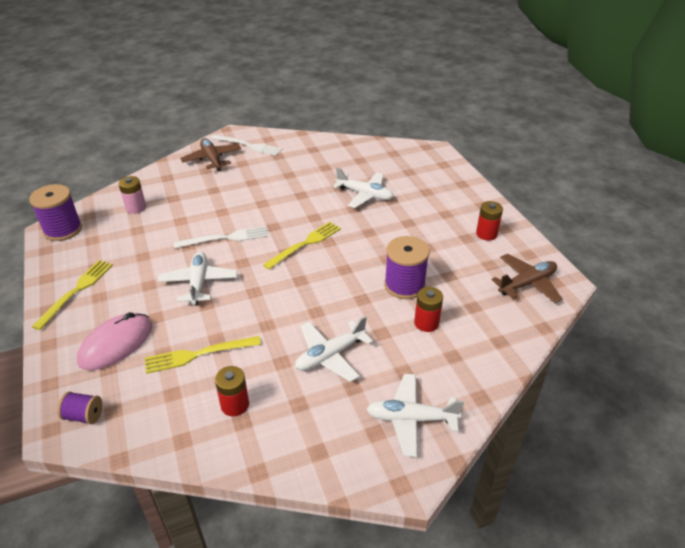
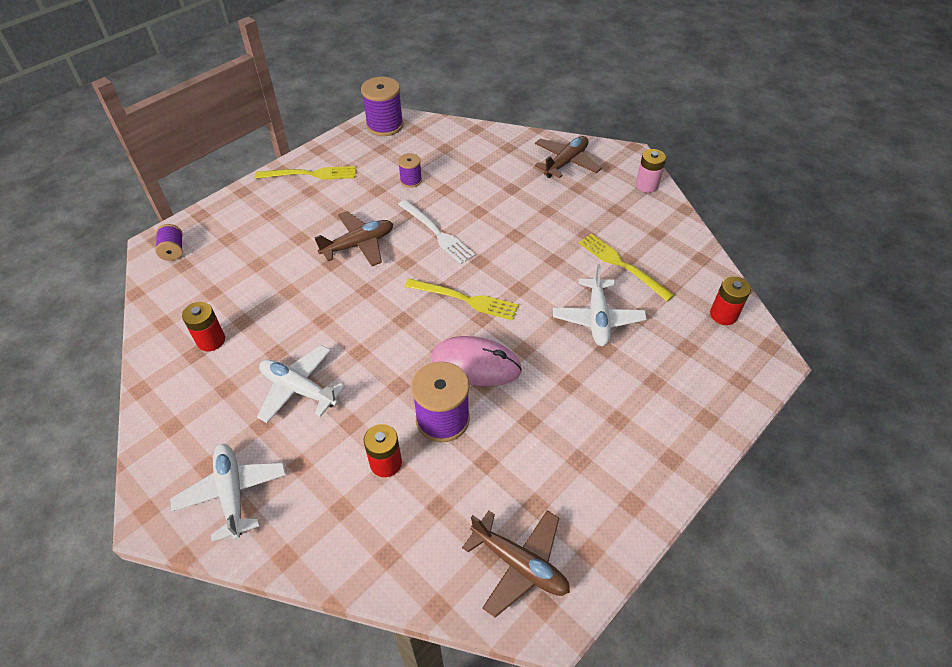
camera: 65 degrees right, 10 degrees up
pink mouse [77,312,152,370] -> pink mouse moved to [431,336,522,386]
pink battery [118,176,146,214] -> pink battery moved to [636,149,666,193]
yellow fork [145,336,261,374] -> yellow fork moved to [579,234,674,301]
white plane [158,251,237,305] -> brown plane [314,211,393,266]
white fork [211,135,282,156] -> none
red battery [476,201,503,241] -> red battery moved to [710,276,751,325]
none -> purple spool [398,153,422,188]

